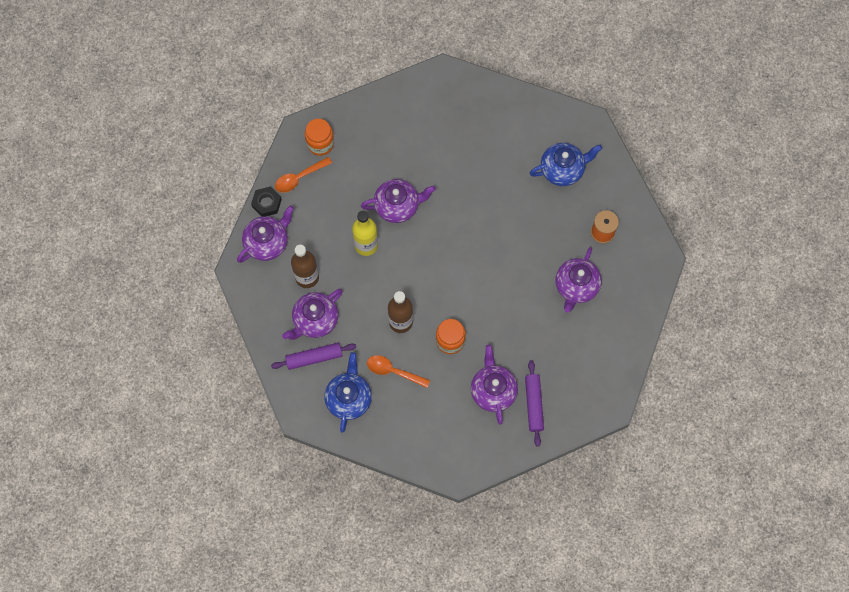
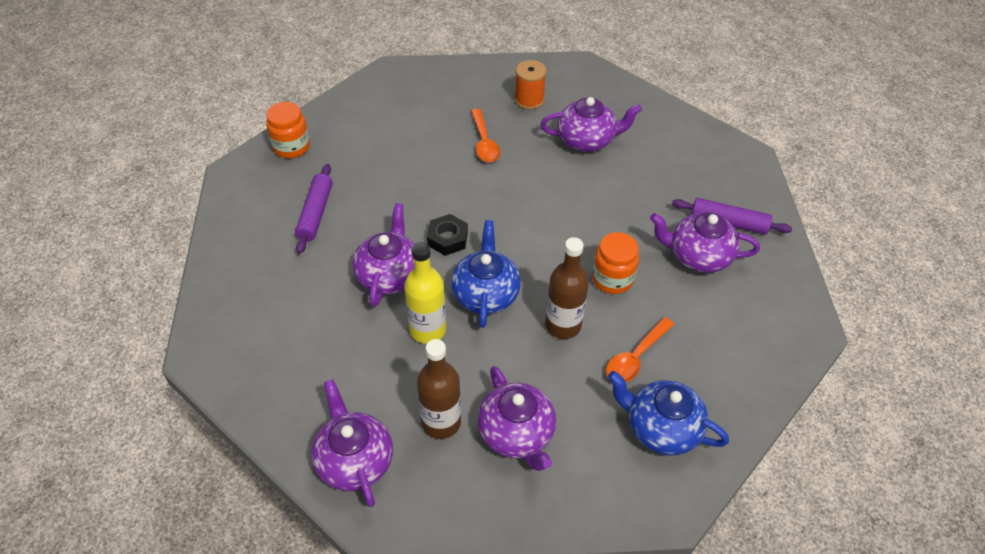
camera: 70 degrees left, 20 degrees down
black nut [251,187,282,216] -> black nut moved to [427,214,468,256]
purple rolling pin [271,343,356,370] -> purple rolling pin moved to [295,164,333,254]
orange spoon [275,157,332,193] -> orange spoon moved to [471,109,501,162]
orange jar [305,119,334,156] -> orange jar moved to [266,102,310,158]
blue teapot [530,143,602,186] -> blue teapot moved to [451,220,521,328]
purple teapot [556,247,602,313] -> purple teapot turned 45 degrees counterclockwise [541,97,642,152]

